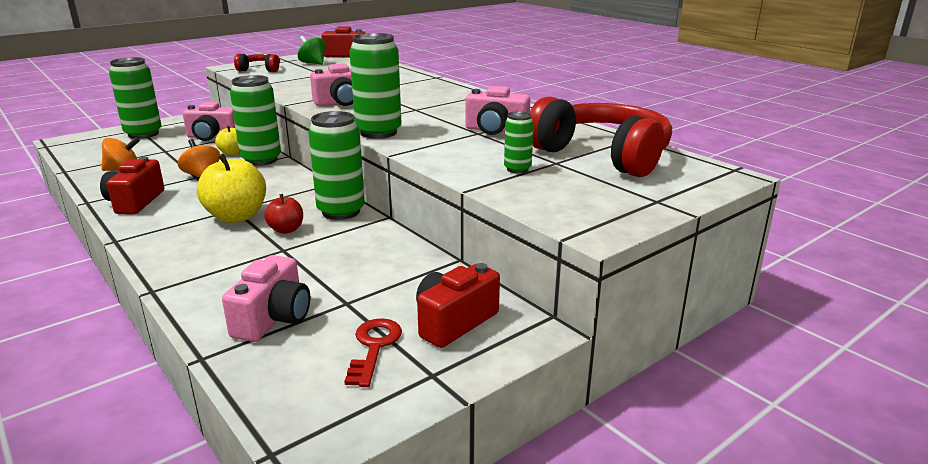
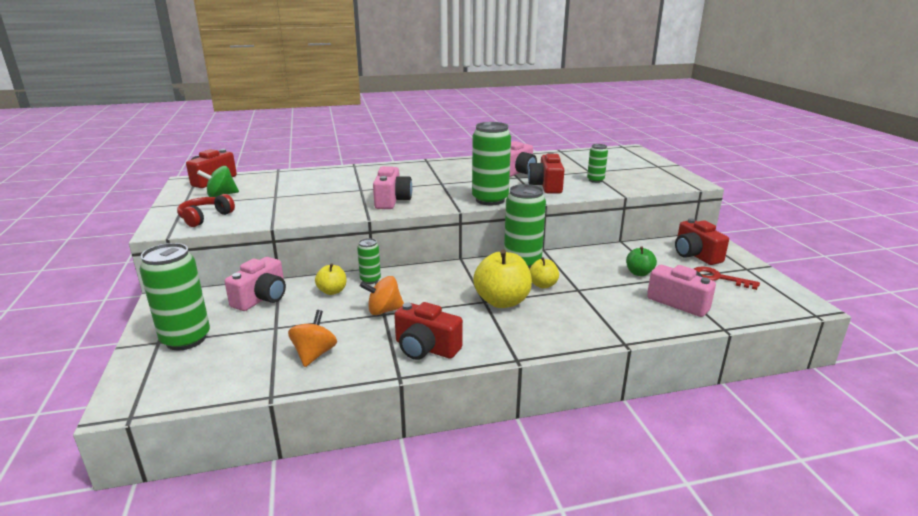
camera: 65 degrees left, 0 degrees up
green can [230,75,281,166] -> green can [357,238,381,284], size x0.52
red apple [264,194,303,234] -> yellow apple [529,257,559,288]
red headphones [529,96,672,177] -> none
none -> red camera [528,152,564,194]
none -> green apple [626,246,657,276]

